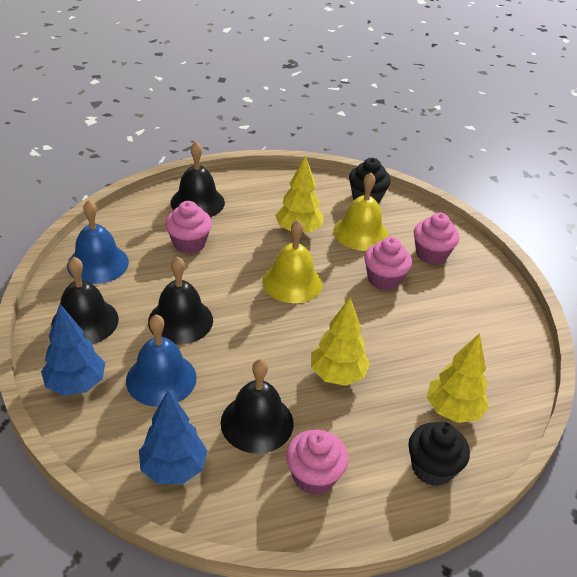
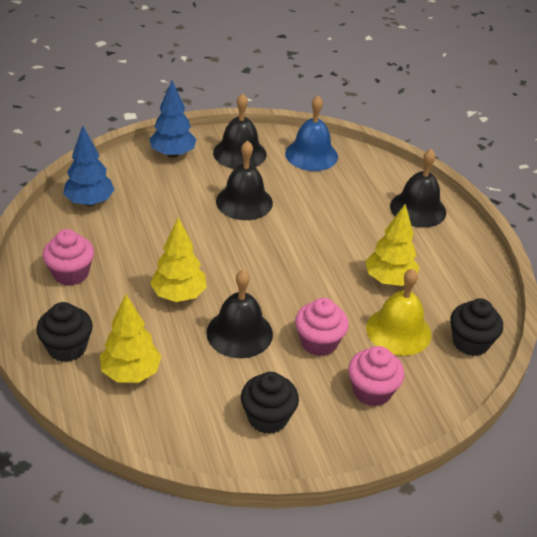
camera: 90 degrees right, 0 degrees up
blue bell [126,314,197,407] -> none
pink cupcake [165,201,212,254] -> none
black bell [221,359,294,454] -> black bell moved to [206,270,273,358]
yellow bell [262,220,322,303] -> none
none -> black cupcake [241,372,299,434]

